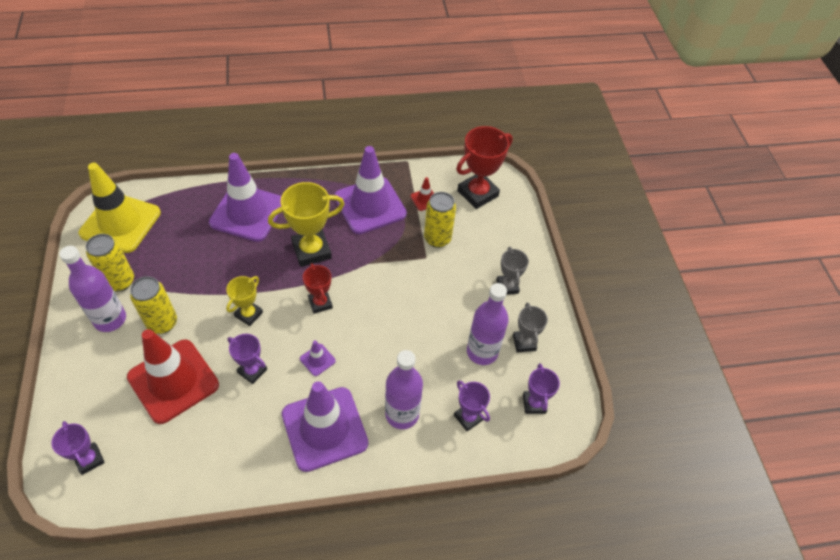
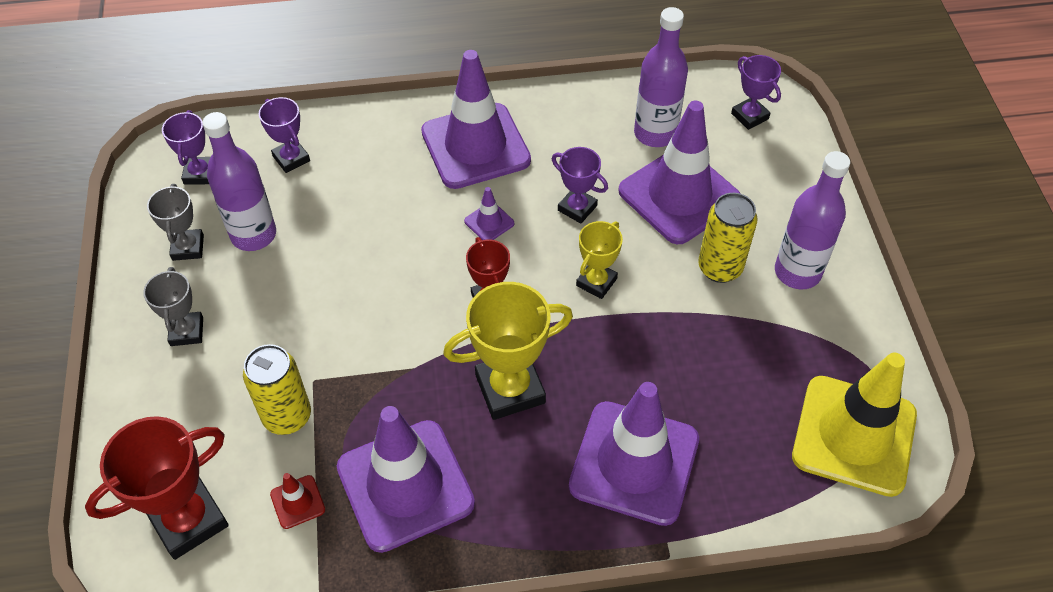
camera: 175 degrees left, 0 degrees up
yellow can [86,234,134,292] -> none
red traffic cone [127,329,219,424] -> purple traffic cone [618,101,741,244]
purple bottle [385,350,423,429] -> purple bottle moved to [634,7,688,147]

